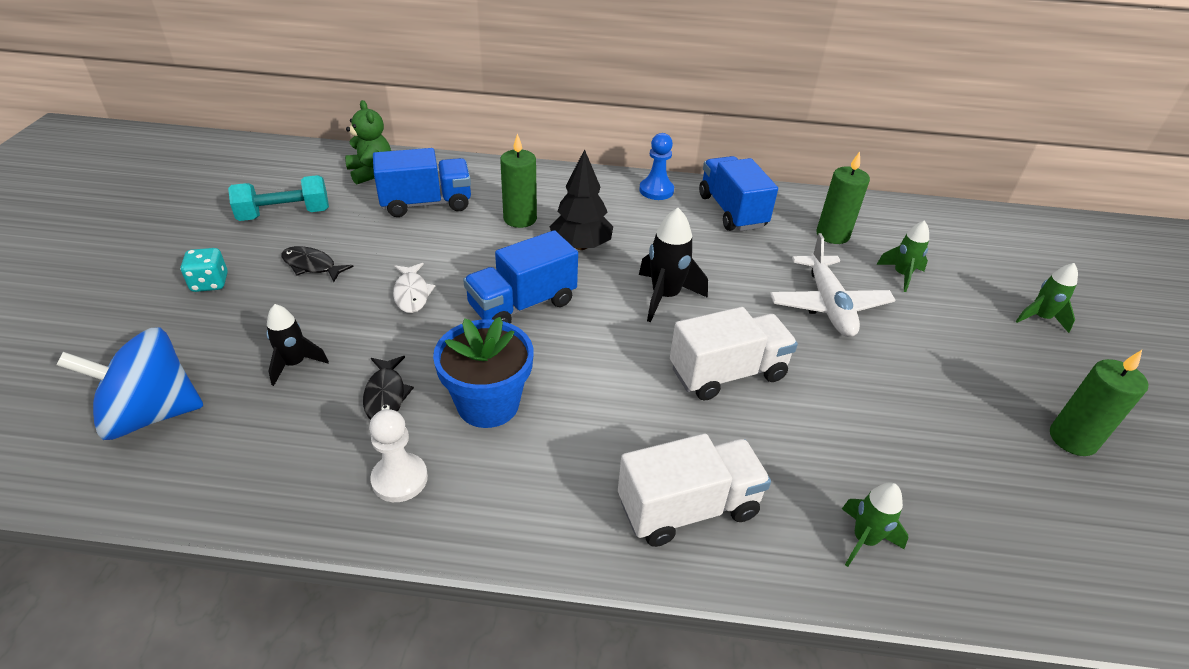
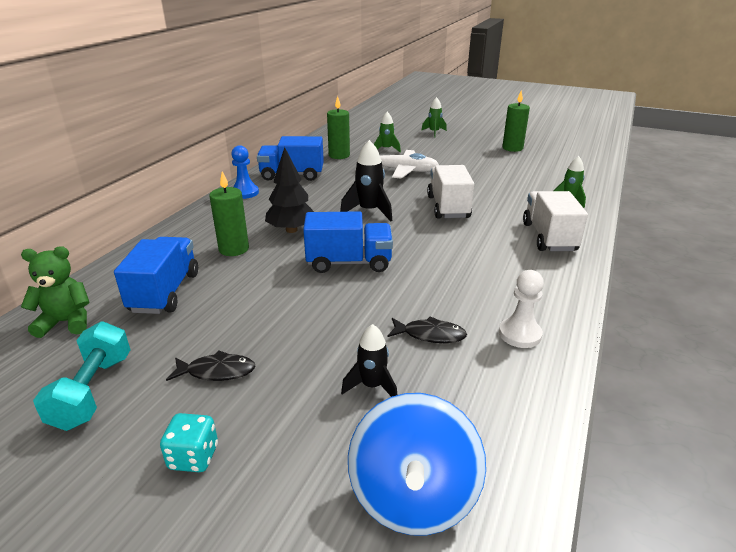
camera: 70 degrees left, 10 degrees down
black fish [282,246,353,282] -> black fish turned 135 degrees counterclockwise [166,350,256,381]
white fish [393,263,435,313] -> none
blue flower pot [433,317,533,428] -> none
blue truck [463,230,578,324] -> blue truck turned 75 degrees counterclockwise [303,211,393,273]

